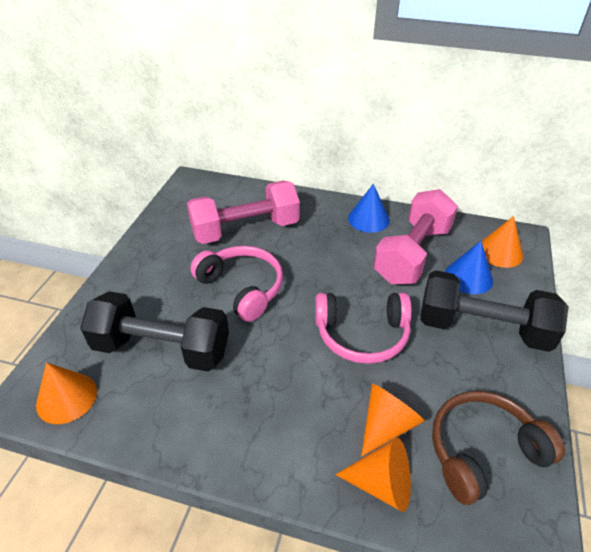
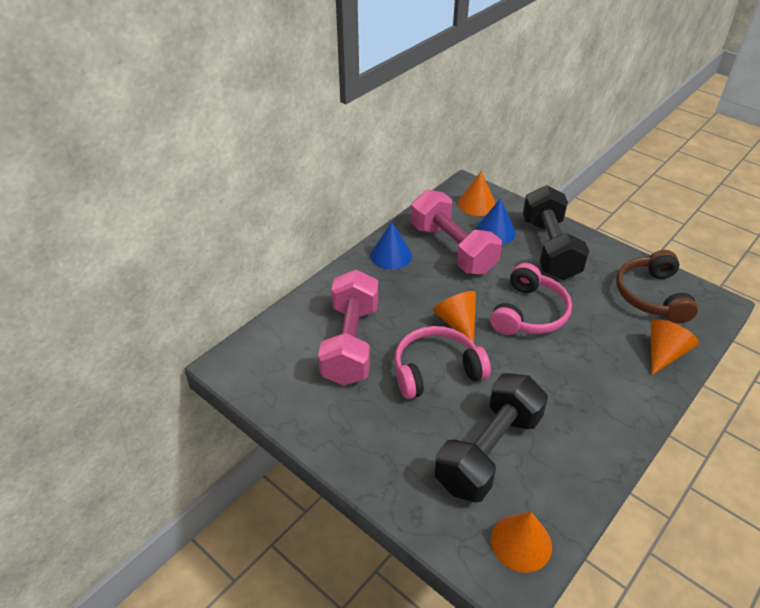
camera: 65 degrees left, 0 degrees up
orange cone [361,384,425,456] -> orange cone moved to [433,291,476,343]
black dumbbell [420,270,569,352] -> black dumbbell turned 45 degrees counterclockwise [523,185,589,280]

